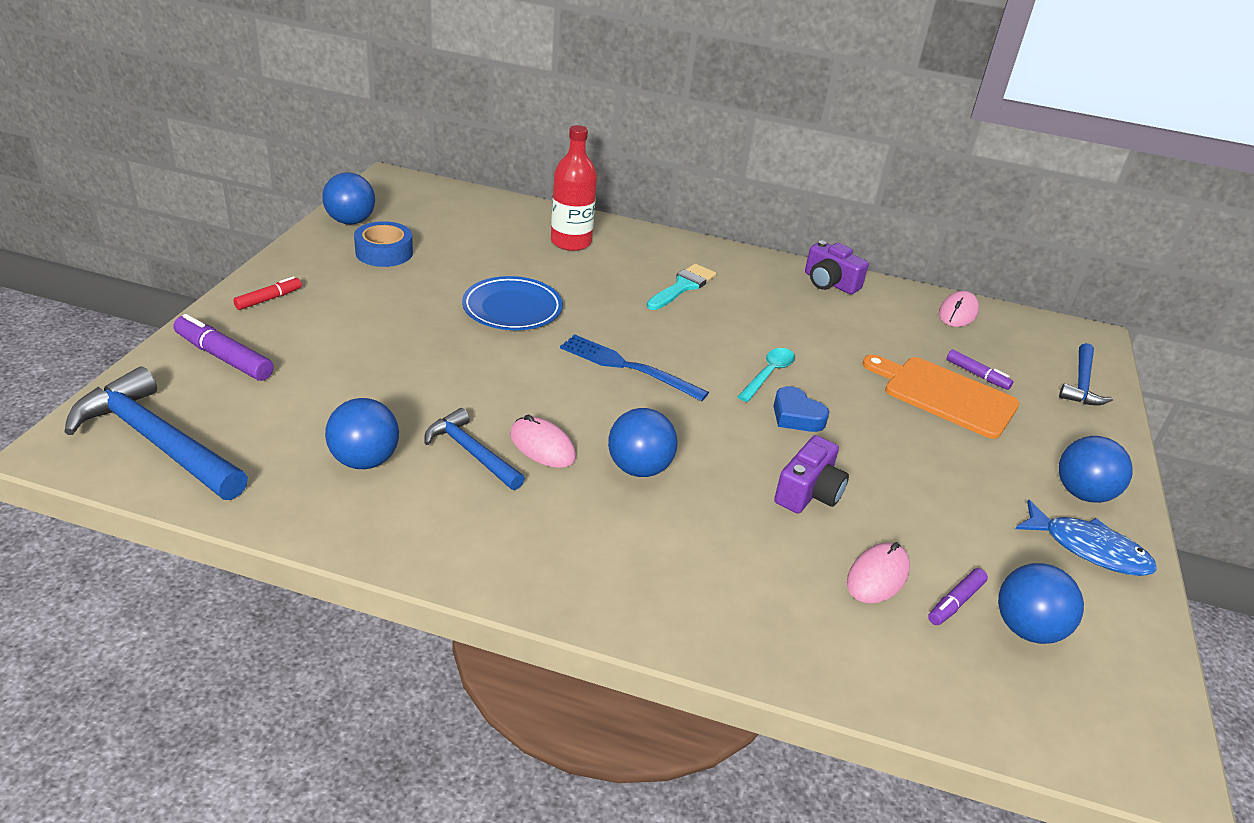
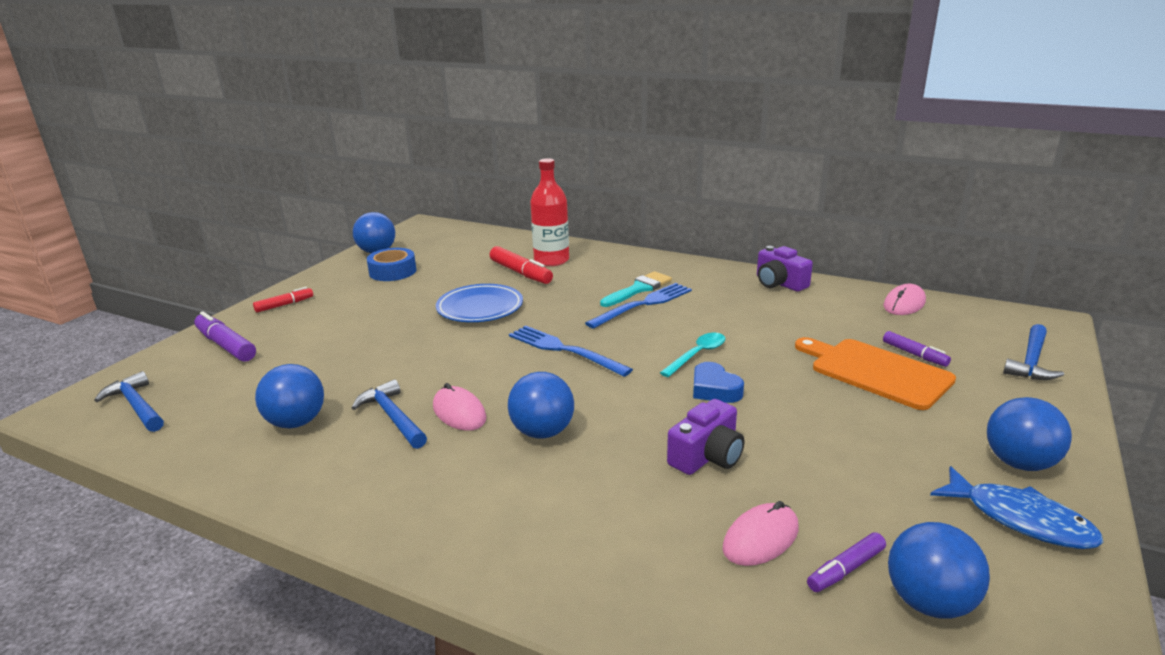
camera: 15 degrees right, 10 degrees down
blue hammer [64,366,248,500] -> blue hammer [94,371,164,432], size x0.59
none -> red marker [490,246,553,284]
none -> blue fork [585,283,692,329]

